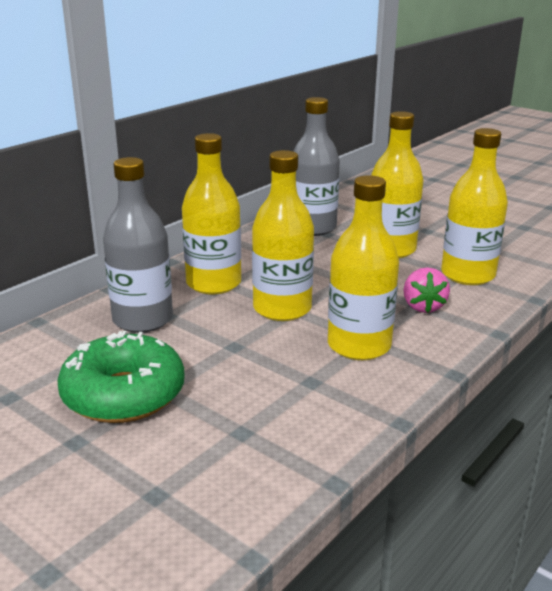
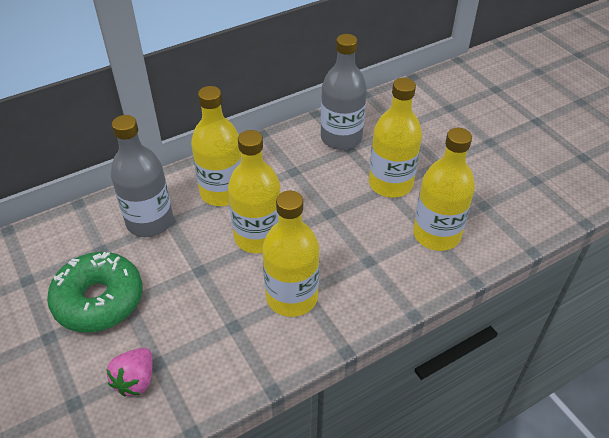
camera: 20 degrees right, 20 degrees up
pink strawberry [403,267,450,313] -> pink strawberry moved to [106,348,153,396]

